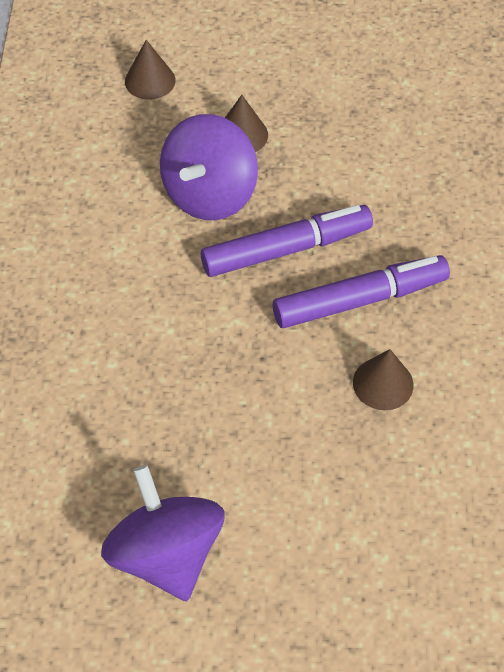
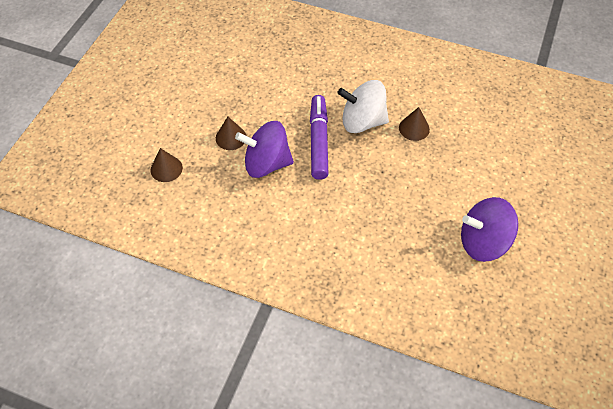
camera: 70 degrees left, 0 degrees up
purple spinning top [160,114,258,220] -> purple spinning top turned 135 degrees clockwise [235,121,294,178]
purple marker [273,255,450,328] -> white spinning top [337,80,389,133]

